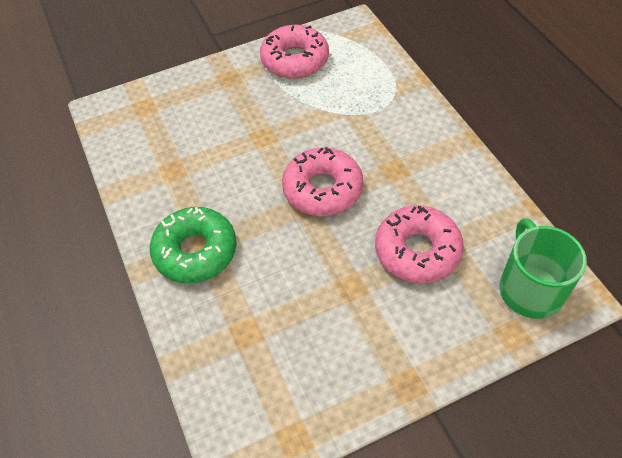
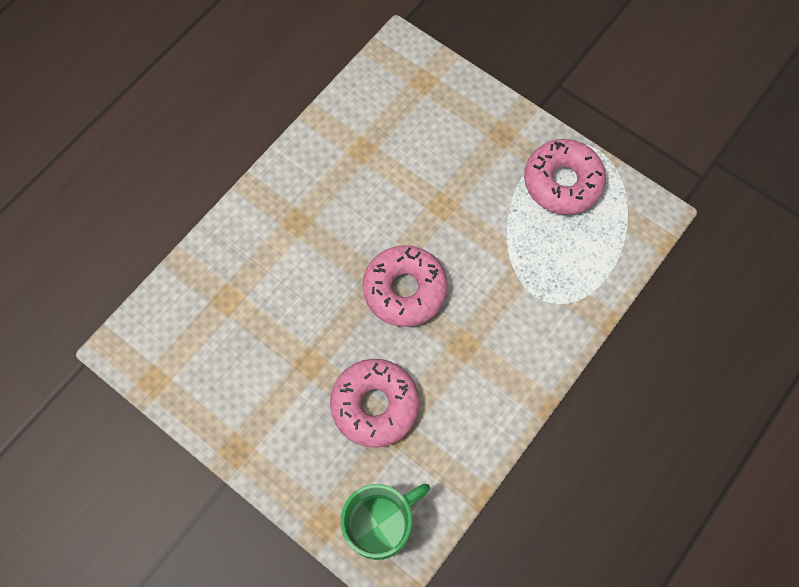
camera: 60 degrees right, 15 degrees up
green donut [150,207,237,283] -> none

